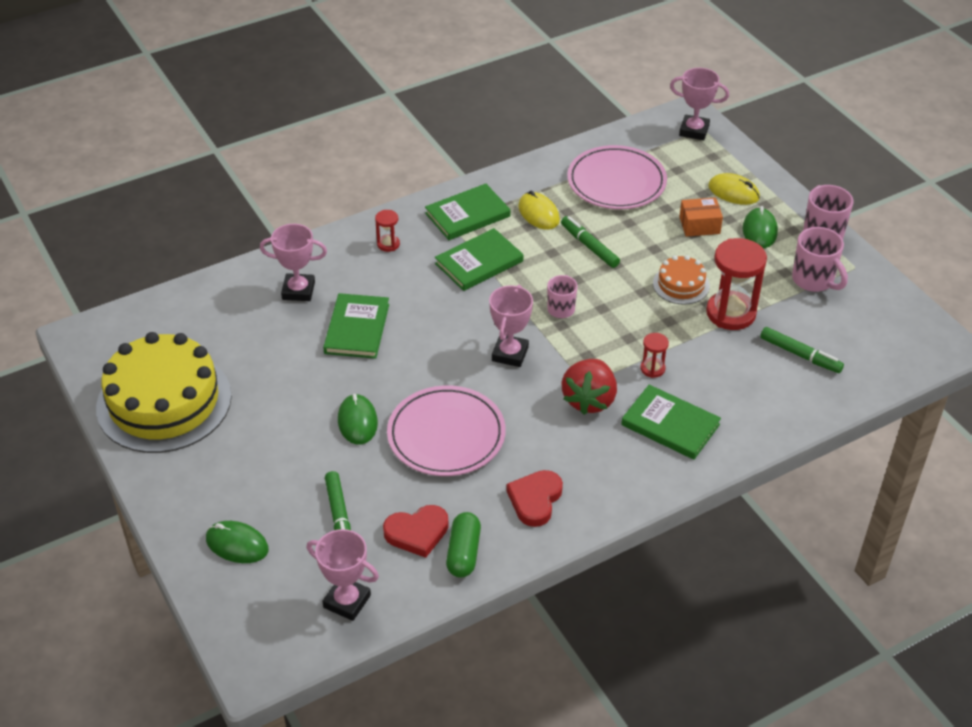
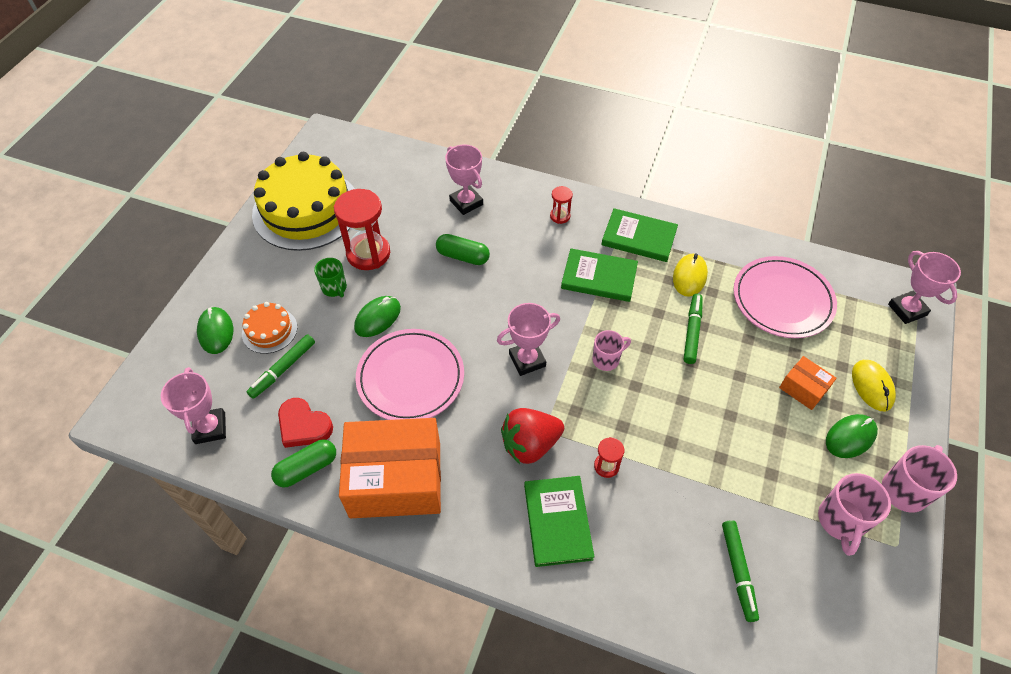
camera: 50 degrees right, 10 degrees up
green book [323,293,389,359] -> green capsule [436,234,490,265]
red heart [506,470,563,527] -> orange box [339,418,441,518]
orange cake [653,255,710,305] -> orange cake moved to [242,302,297,354]
red hourglass [706,238,767,330] -> red hourglass moved to [334,189,390,270]
none -> green mug [314,258,347,297]

